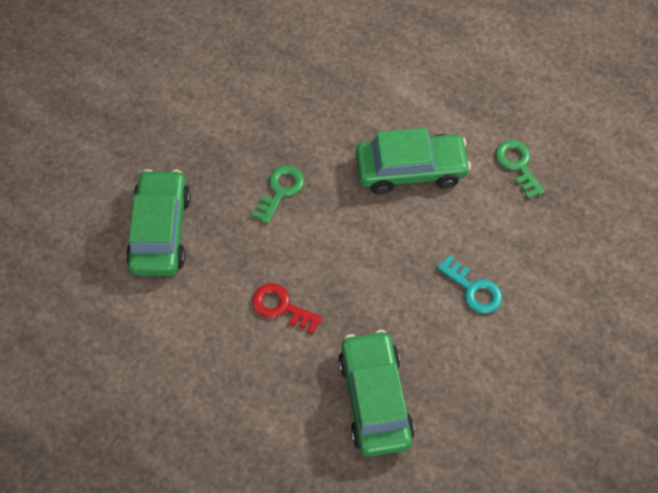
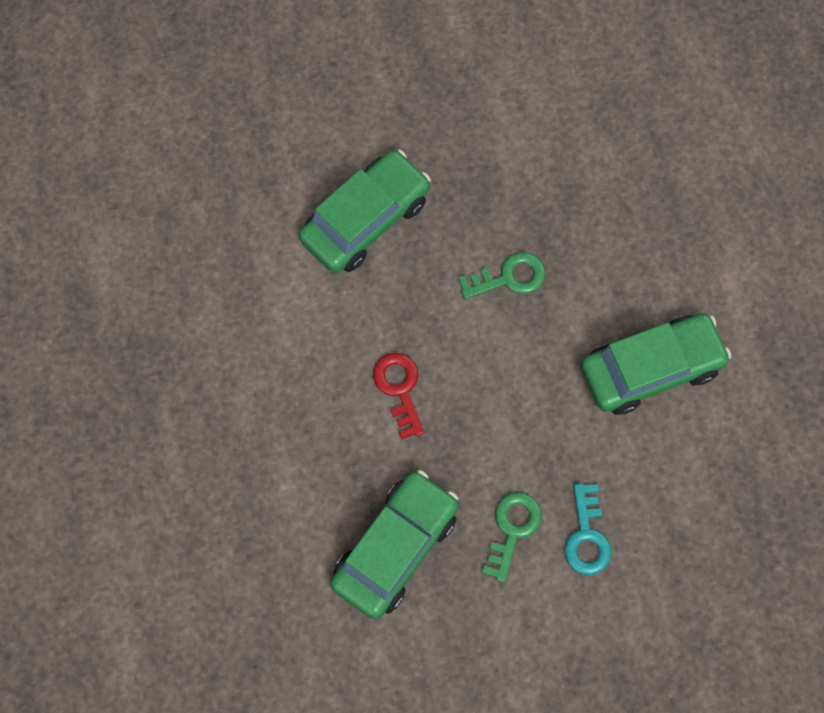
camera: 45 degrees right, 10 degrees up
green car [356,128,471,194] -> green car turned 60 degrees counterclockwise [581,313,732,415]
green key [495,140,545,199] -> green key moved to [482,492,542,582]

